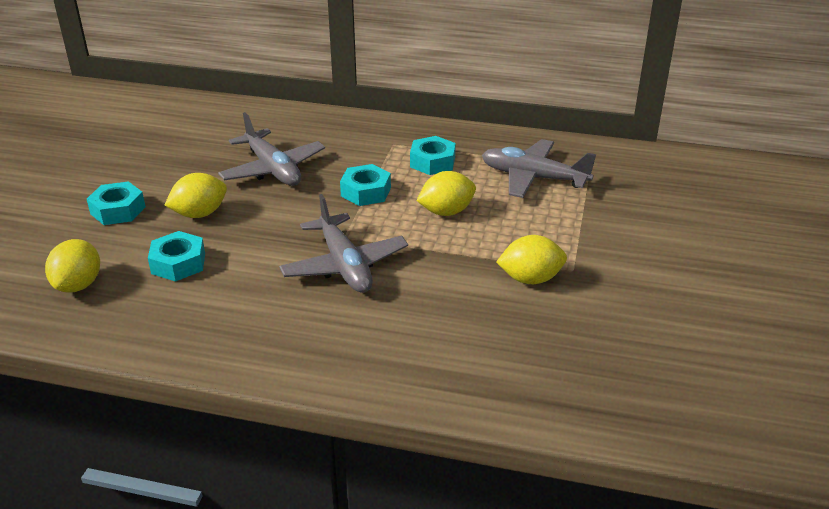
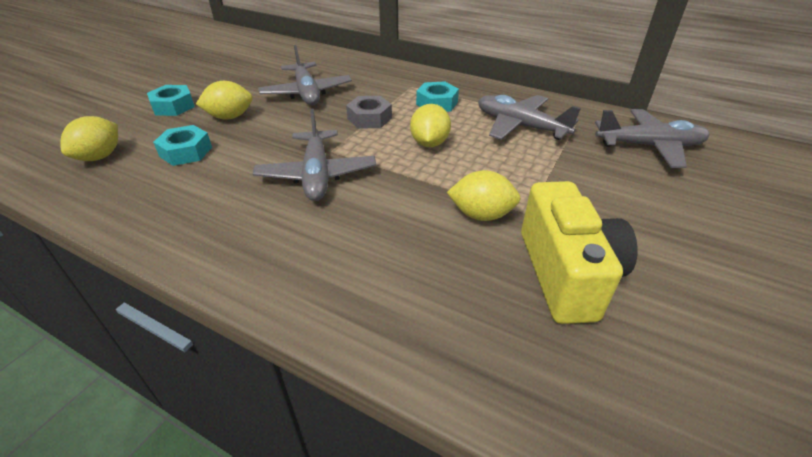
camera: 15 degrees right, 5 degrees up
turquoise nut [340,164,391,206] -> grey nut [346,96,392,129]
yellow lemon [416,171,476,216] -> yellow lemon turned 75 degrees counterclockwise [410,104,451,147]
none -> yellow camera [521,181,638,324]
none -> grey plane [595,109,710,168]

